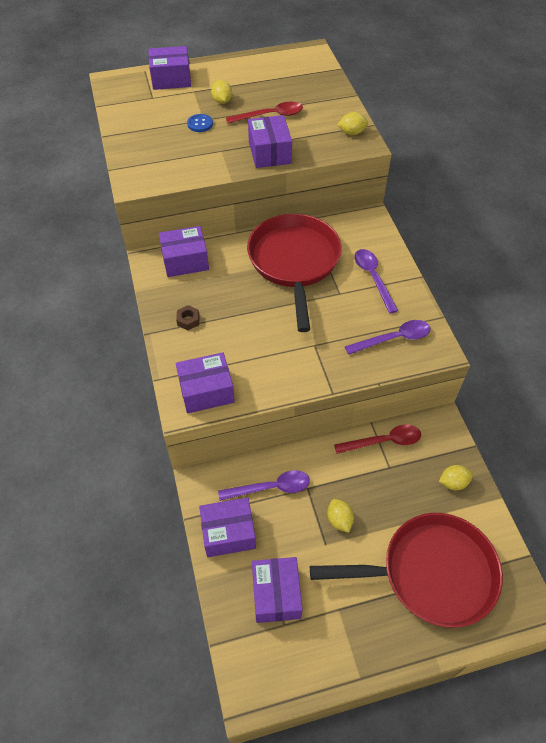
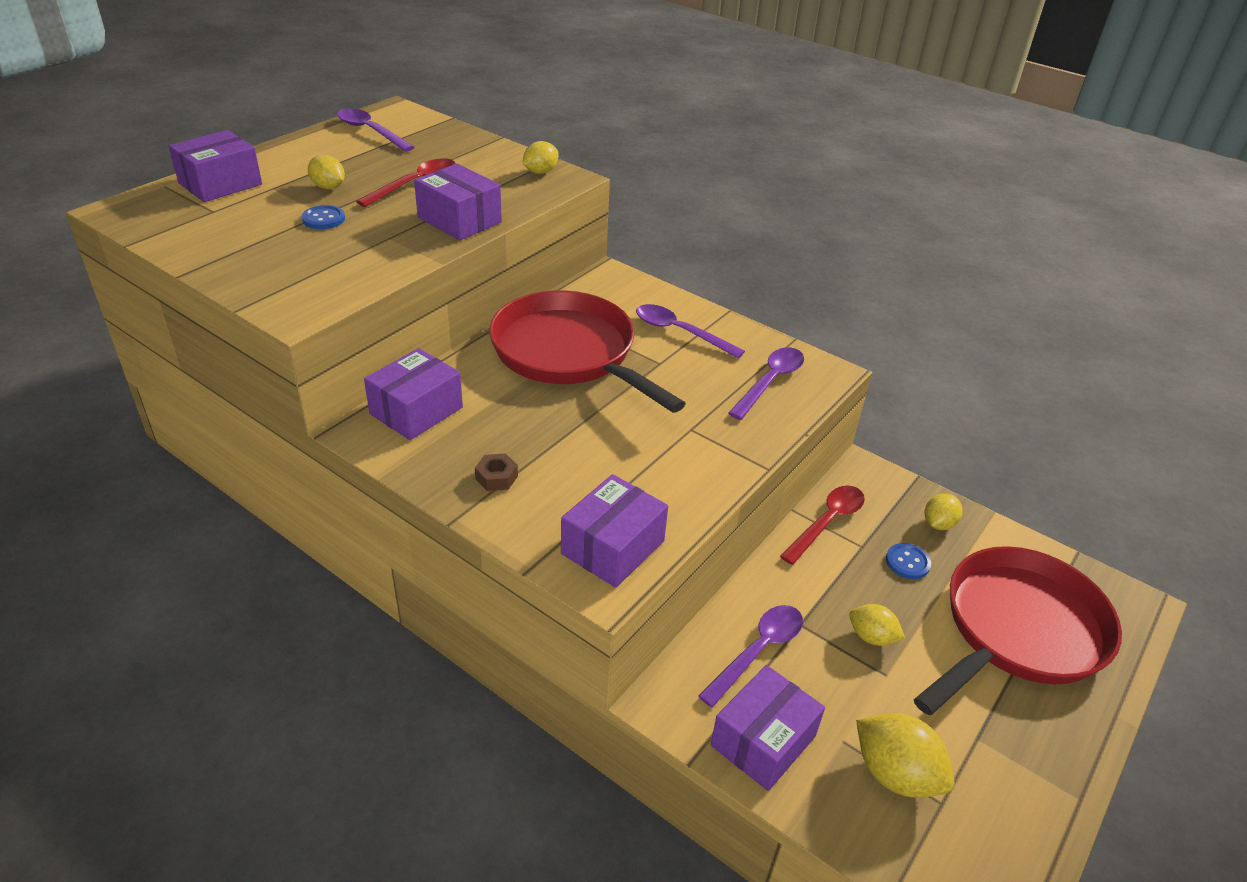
camera: 40 degrees left, 15 degrees down
purple box [252,557,303,623] -> yellow lemon [856,713,954,798]
none -> purple spoon [337,108,415,152]
none -> blue button [886,543,931,579]

